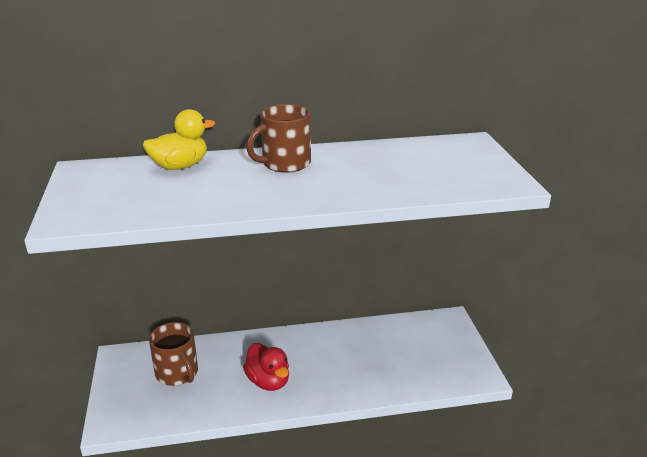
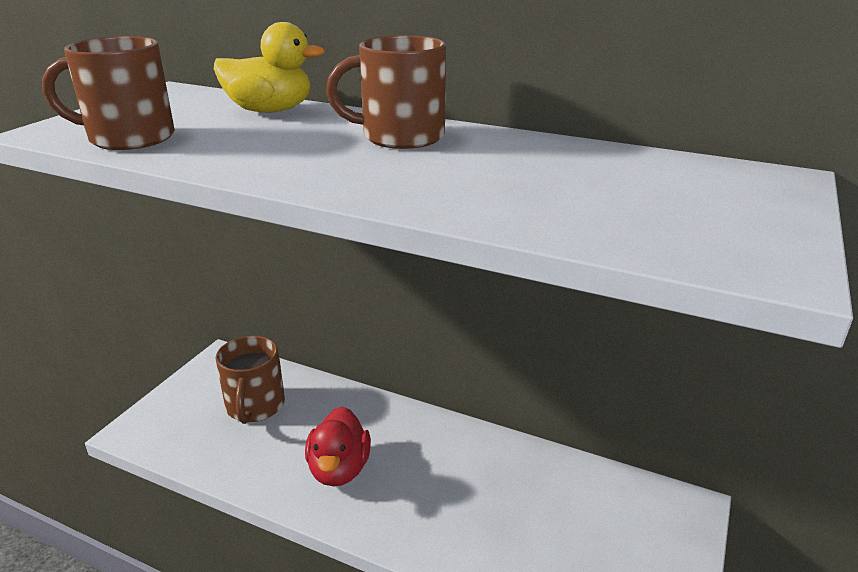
camera: 35 degrees right, 0 degrees up
none -> brown mug [42,36,175,150]

